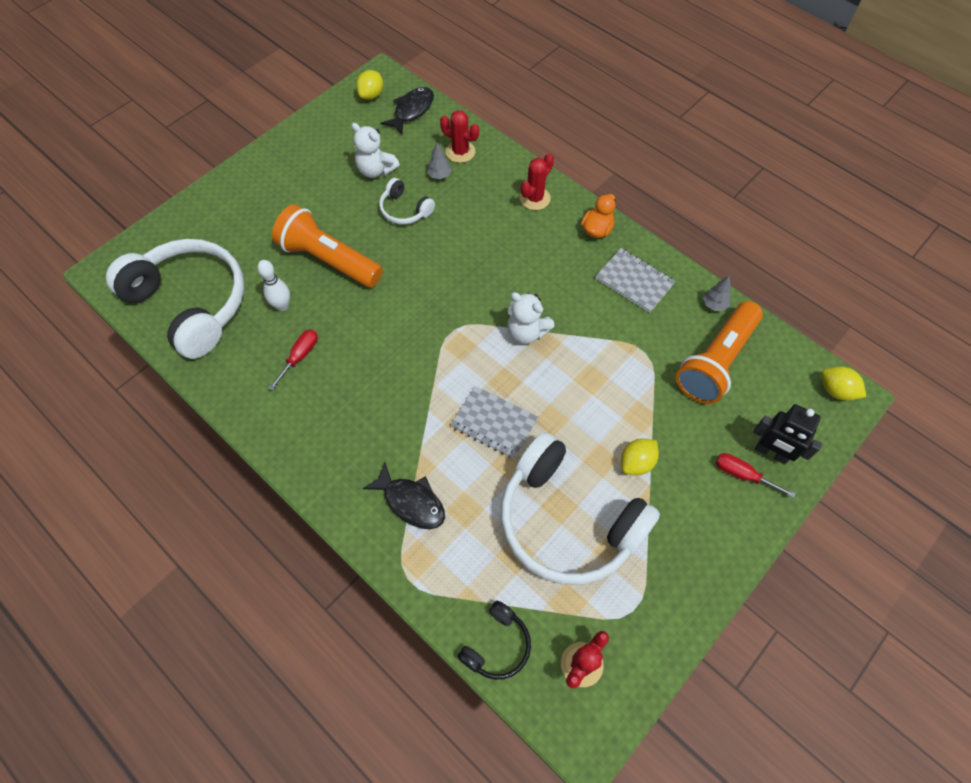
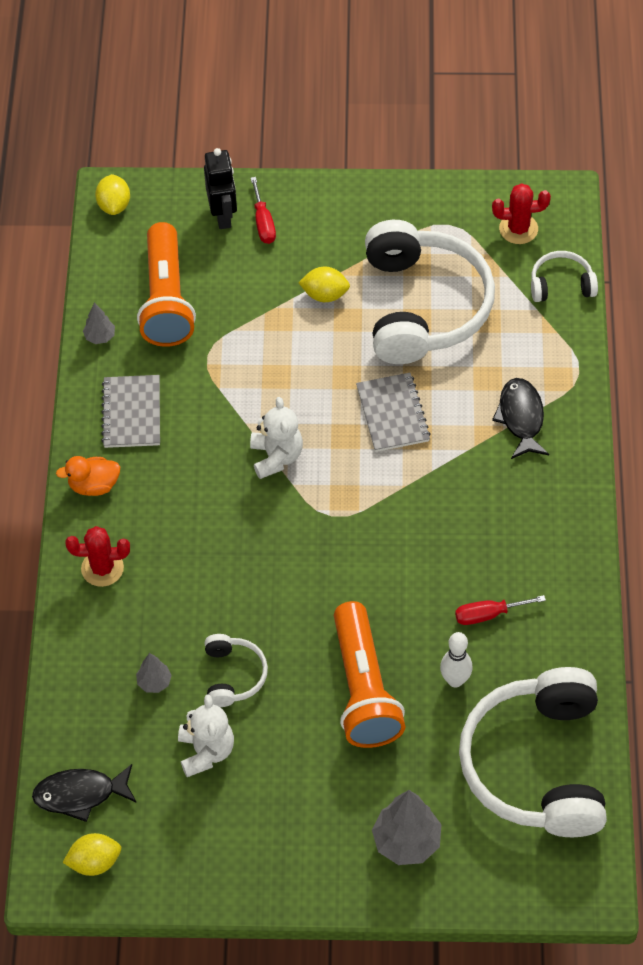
camera: 130 degrees left, 5 degrees down
red cactus [440,110,479,163] -> none
black headphones [457,601,531,680] -> white headphones [531,251,598,302]
orange flashlight [676,301,763,404] -> orange flashlight turned 90 degrees clockwise [137,222,196,347]
none -> grey tree [372,790,442,865]

